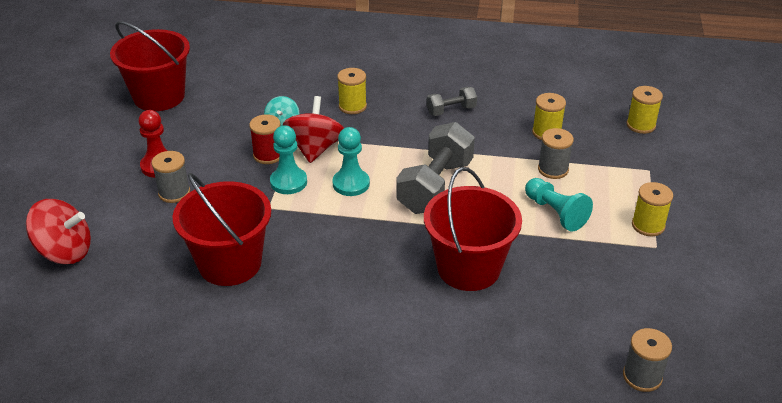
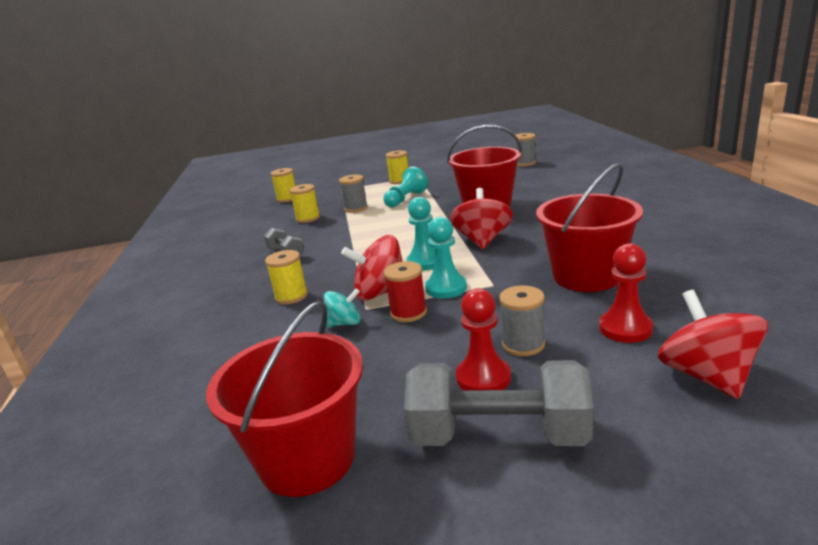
camera: 105 degrees left, 15 degrees down
grey dumbbell [396,122,475,214] -> grey dumbbell moved to [404,360,593,446]
none -> red spinning top [450,188,513,249]
none -> red pawn [599,243,653,343]

